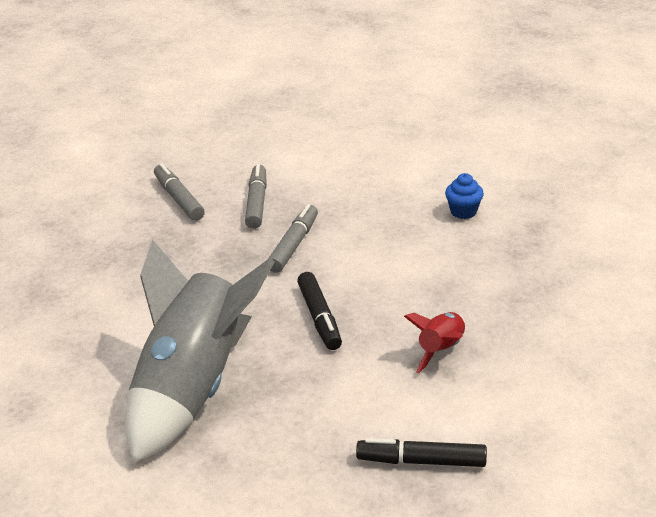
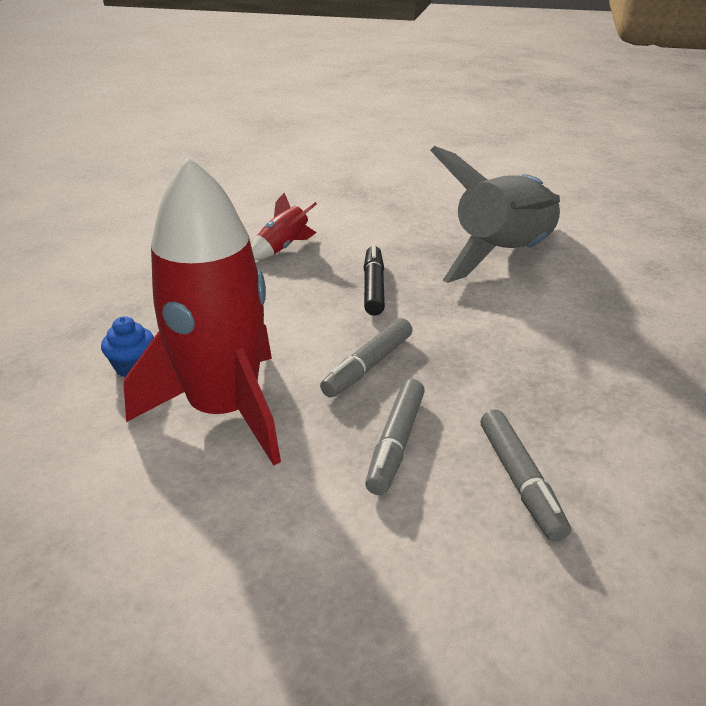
camera: 165 degrees left, 0 degrees up
black marker [356,438,487,467] -> none
none -> red rocket [123,156,281,465]

